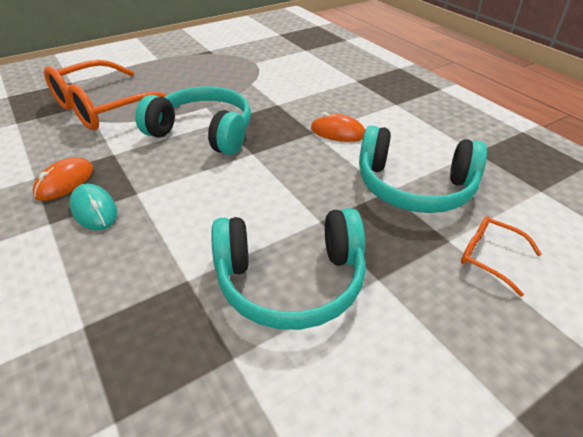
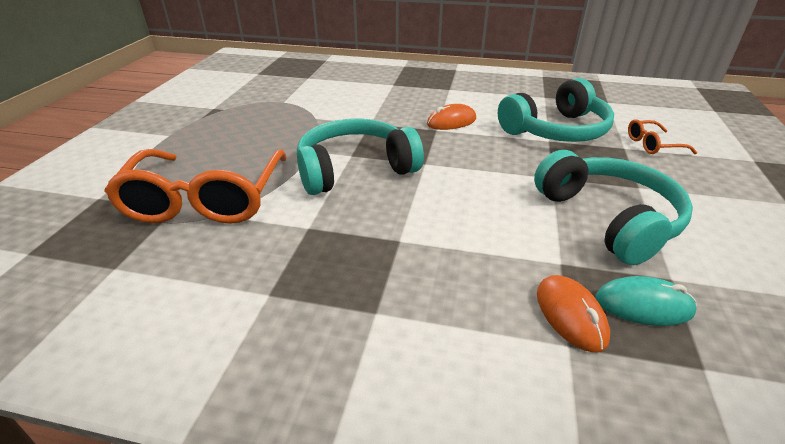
camera: 45 degrees left, 5 degrees down
orange mouse [33,157,93,201] -> orange mouse moved to [537,275,610,352]
turquoise mouse [70,183,117,230] -> turquoise mouse moved to [596,276,697,326]
turquoise headphones [211,208,366,330] -> turquoise headphones turned 60 degrees counterclockwise [534,150,693,265]

